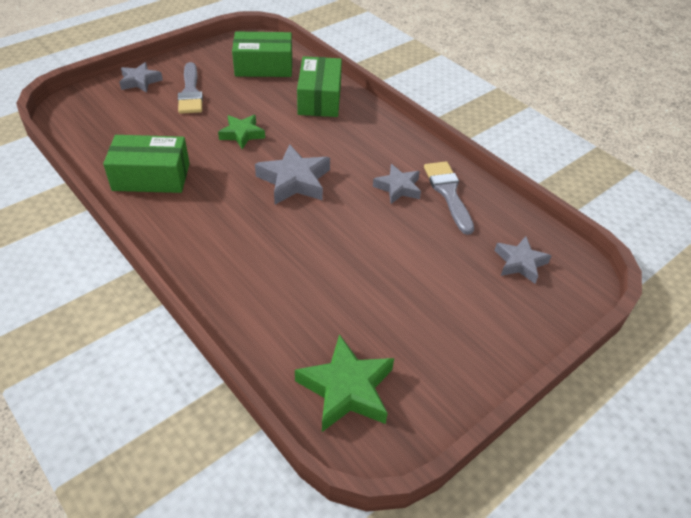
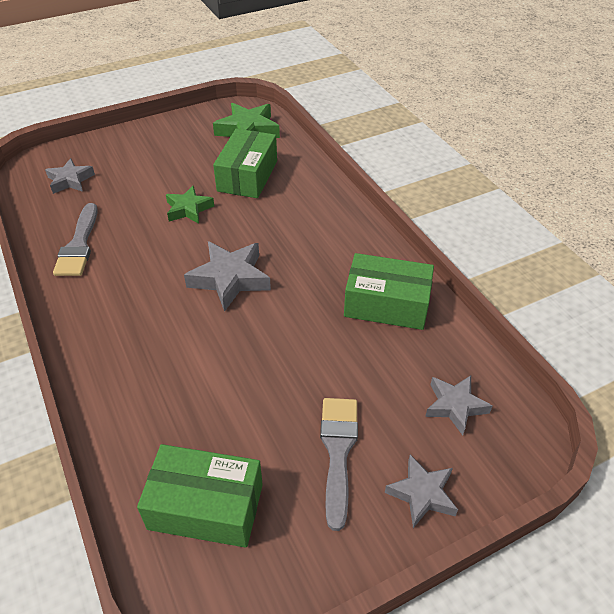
camera: 165 degrees left, 0 degrees up
green star [218,115,265,149] -> green star moved to [166,186,214,224]
green box [297,56,342,117] -> green box moved to [213,129,277,198]
grey star [373,164,421,204] -> grey star moved to [425,375,492,435]

